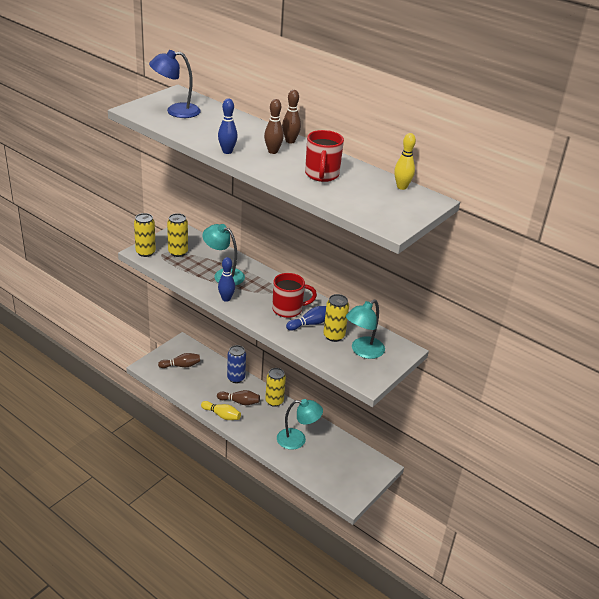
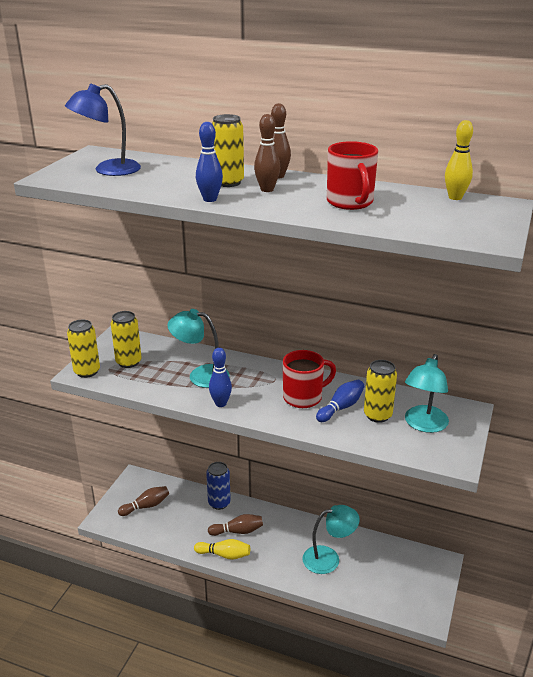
camera: 15 degrees left, 5 degrees down
yellow can [265,368,286,407] -> yellow can moved to [212,114,244,187]

